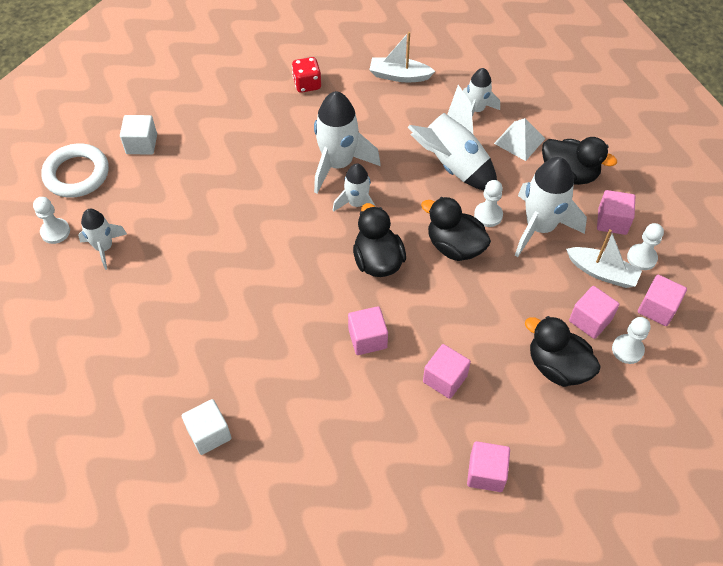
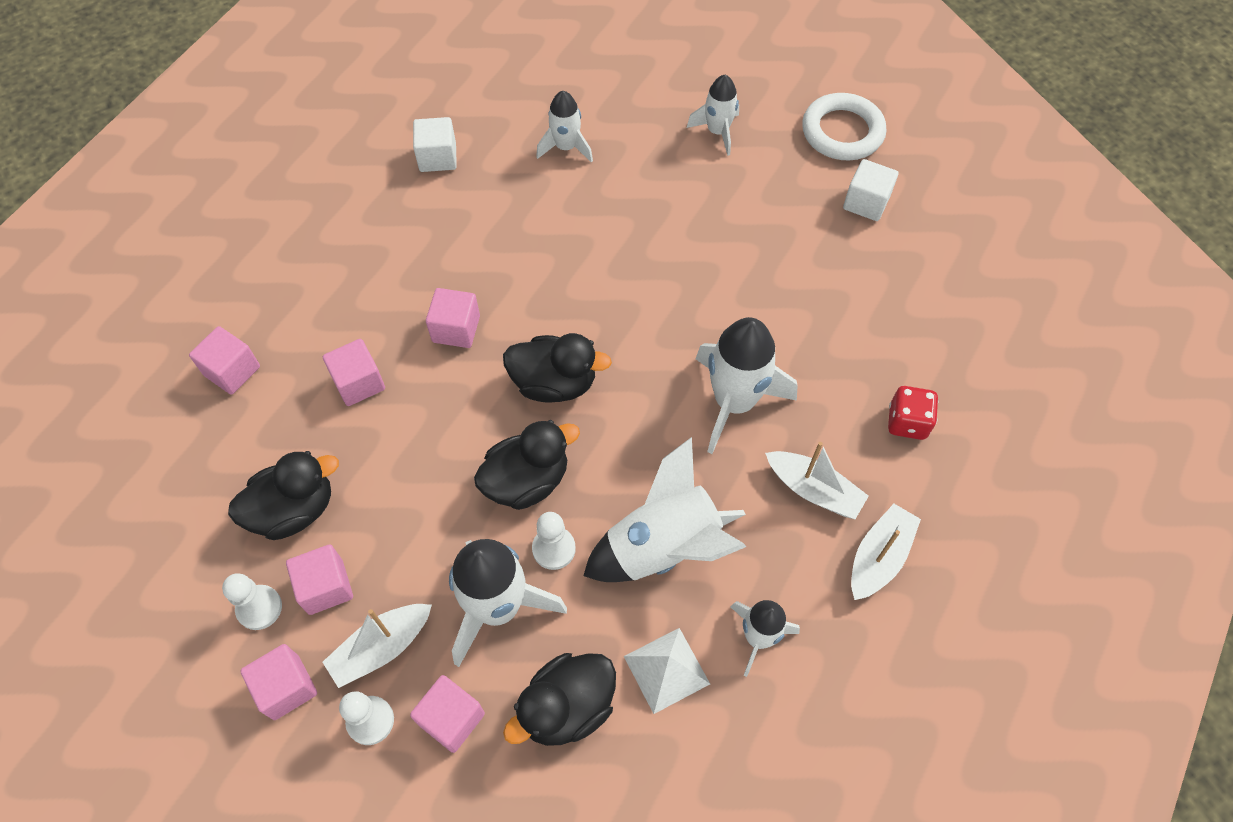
camera: 115 degrees right, 5 degrees up
white pawn [33,197,70,244] -> none
white rocket [333,164,376,212] -> white rocket moved to [536,91,593,163]
none -> white boat [765,442,869,519]

